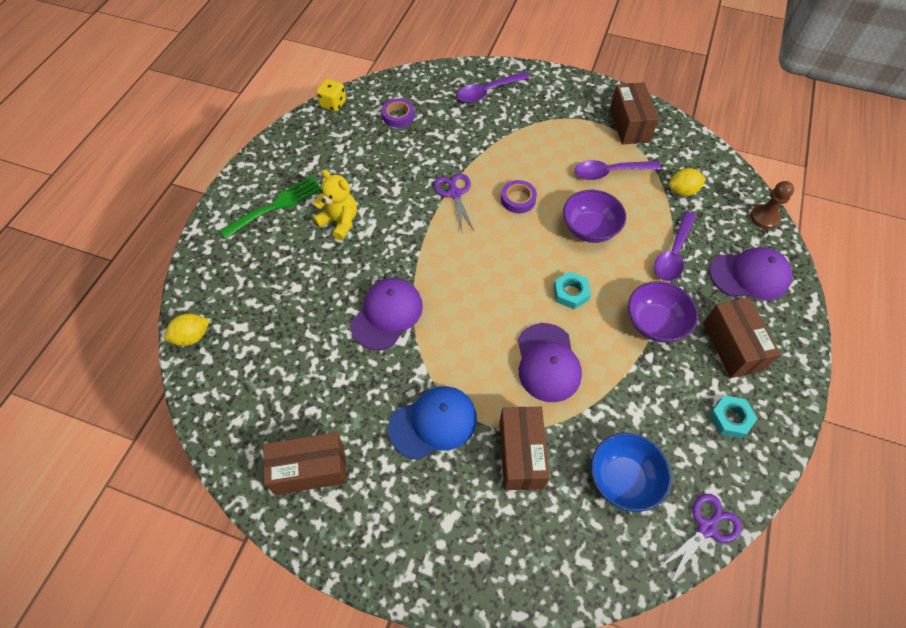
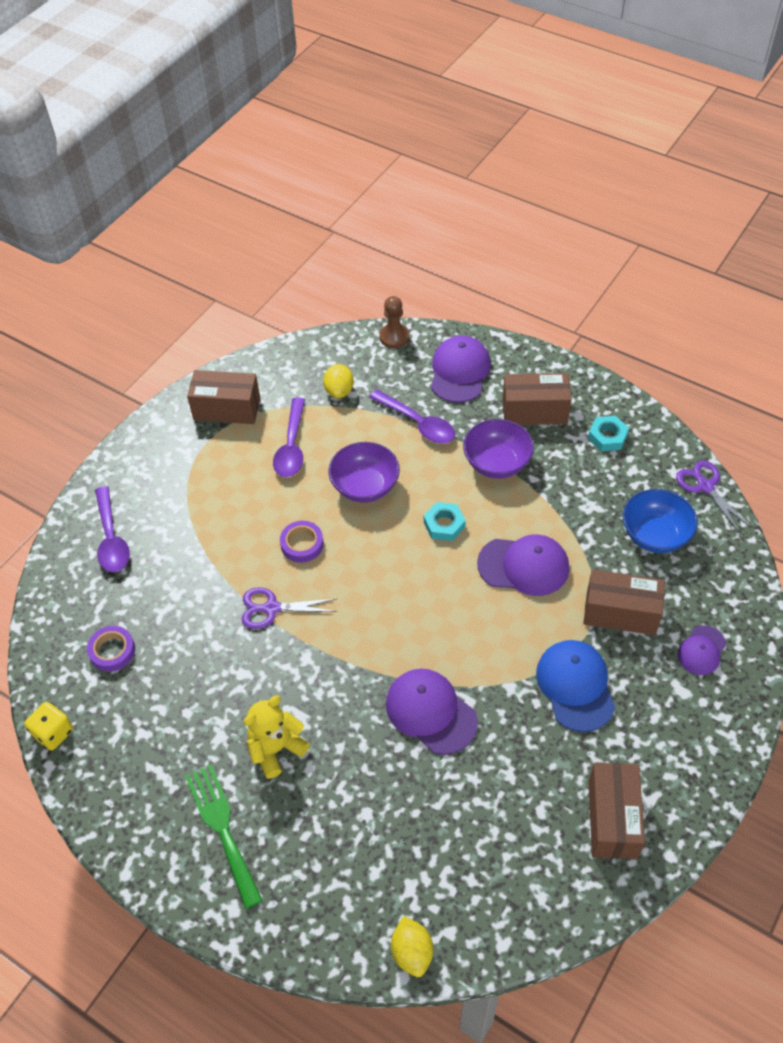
camera: 75 degrees left, 5 degrees down
none -> purple cap [678,625,726,675]

